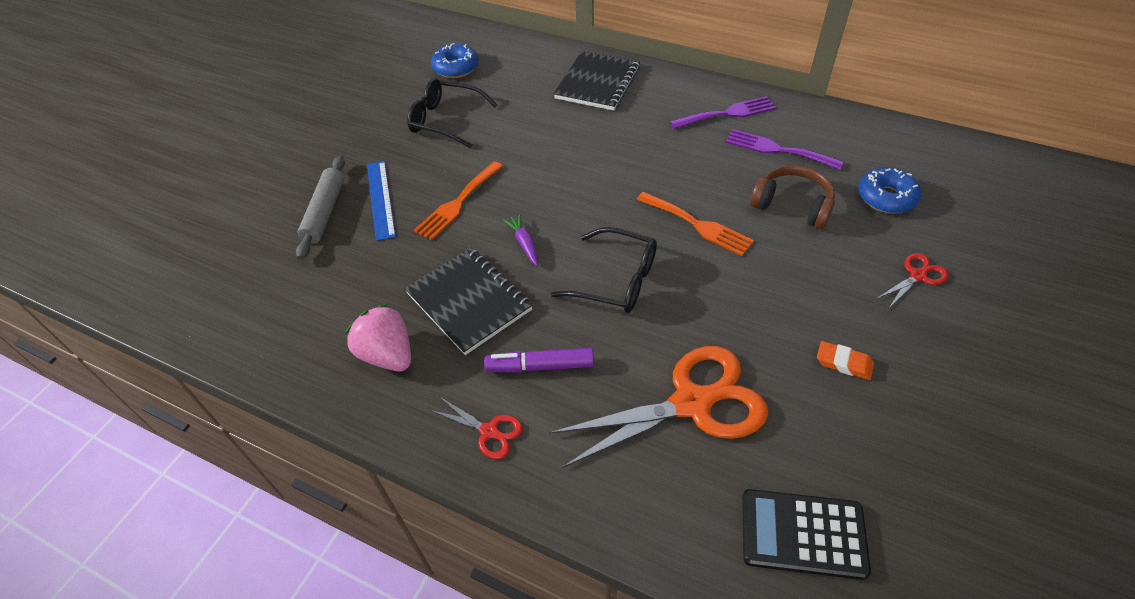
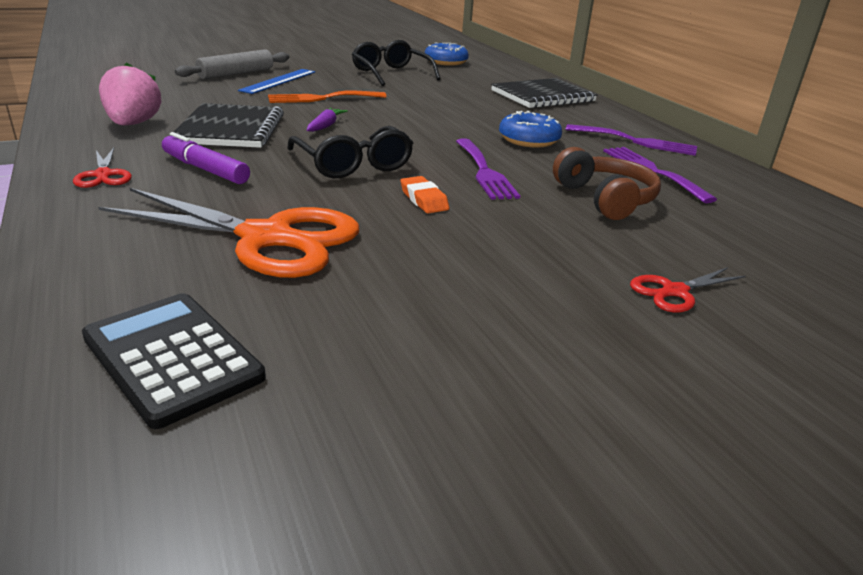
camera: 35 degrees right, 20 degrees down
orange fork [637,192,754,256] -> purple fork [456,138,520,200]
orange eraser [817,341,874,380] -> orange eraser moved to [400,176,450,213]
blue donut [859,167,921,214] -> blue donut moved to [499,111,562,148]
red scissors [876,253,949,308] -> red scissors turned 150 degrees clockwise [630,267,746,313]

